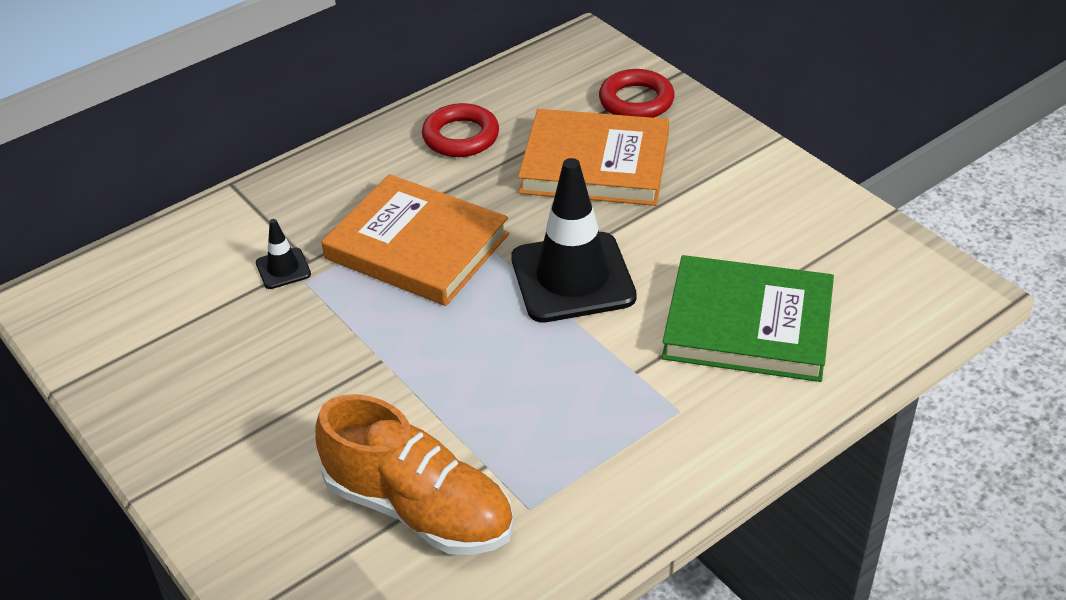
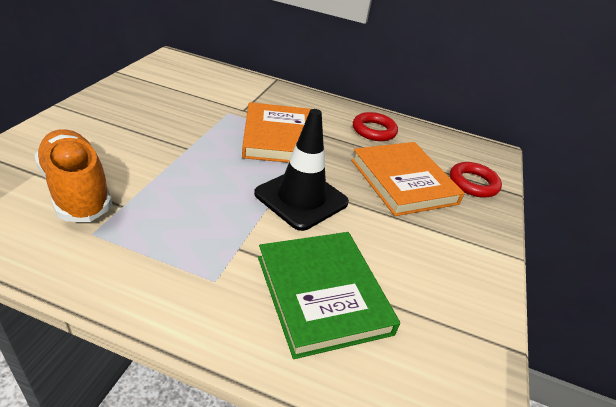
camera: 50 degrees right, 5 degrees down
black traffic cone [256,219,311,289] -> none
orange shoe [315,394,514,555] -> orange shoe turned 150 degrees clockwise [35,129,112,222]

